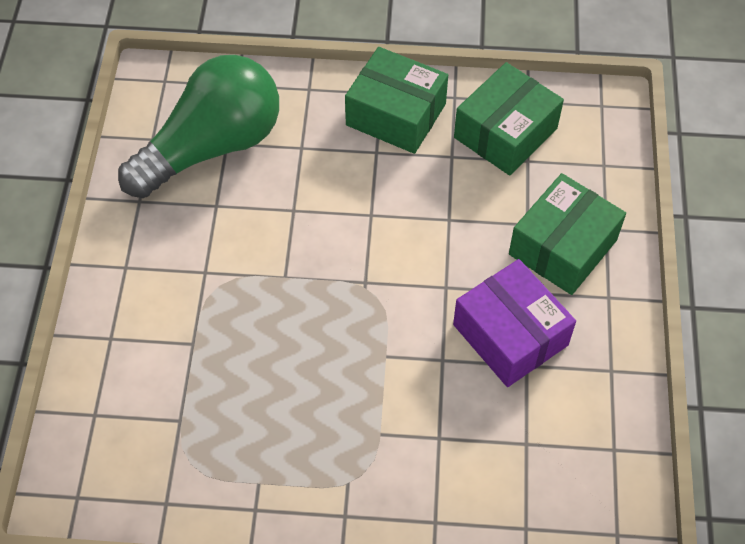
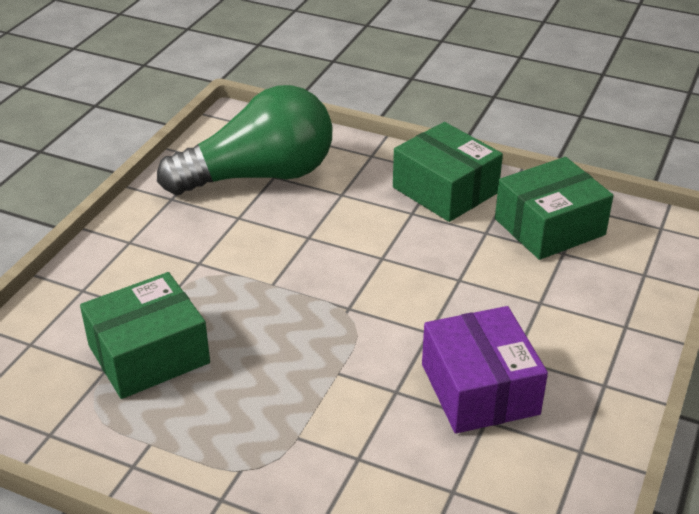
camera: 20 degrees right, 20 degrees down
green box [509,173,626,295] -> green box moved to [80,272,210,399]

